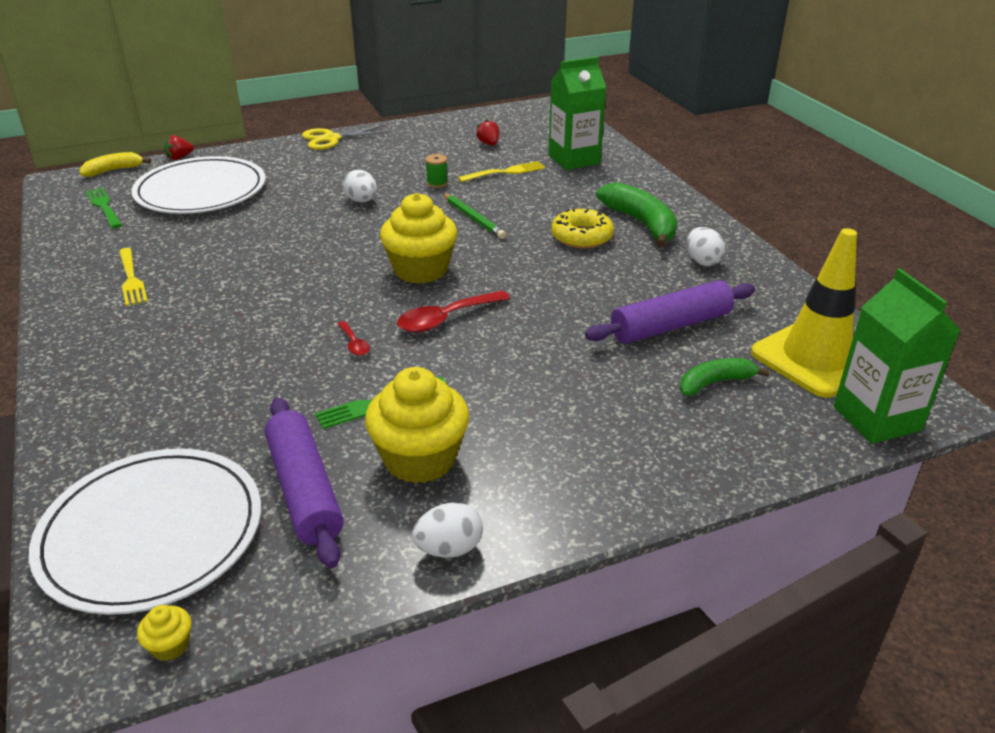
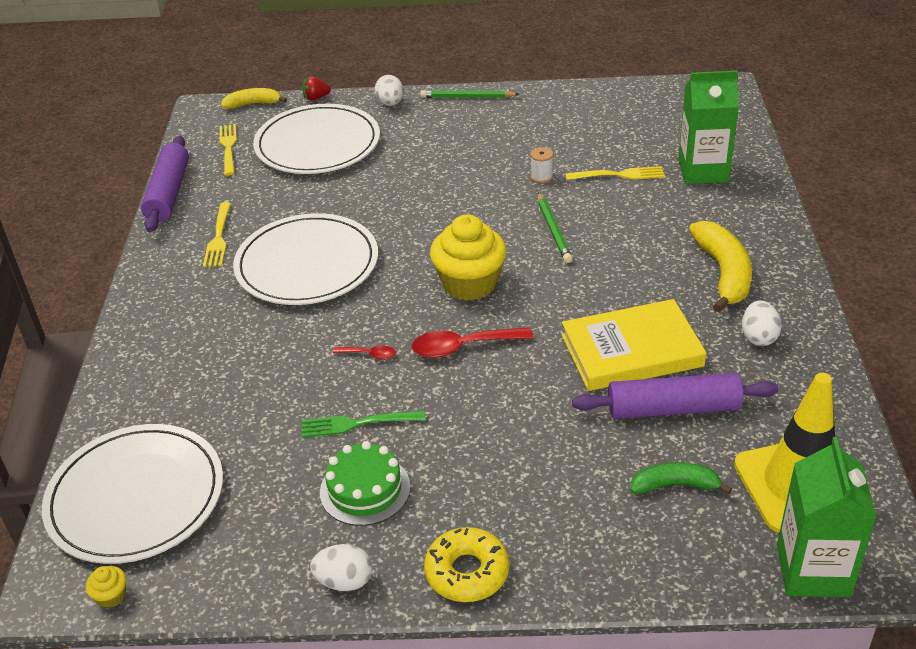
camera: 25 degrees right, 5 degrees up
green fork [85,187,122,228] -> yellow fork [220,124,237,176]
purple rolling pin [265,397,344,568] -> purple rolling pin moved to [141,136,189,232]
yellow scissors [302,125,391,150] -> green pencil [420,90,519,98]
red spoon [338,321,370,356] -> red spoon turned 75 degrees counterclockwise [333,345,396,360]
white egg [343,170,377,202] -> white egg moved to [375,75,404,106]
yellow cupcake [365,367,469,484] -> green cake [320,441,410,526]
green spool [425,154,448,188] -> white spool [531,147,553,183]
red strawberry [476,119,499,145] -> none
yellow donut [551,208,614,249] -> yellow donut moved to [424,527,509,602]
green banana [596,183,677,248] -> yellow banana [689,221,752,313]
none -> white plate [233,213,378,305]
none -> yellow book [562,299,706,391]

